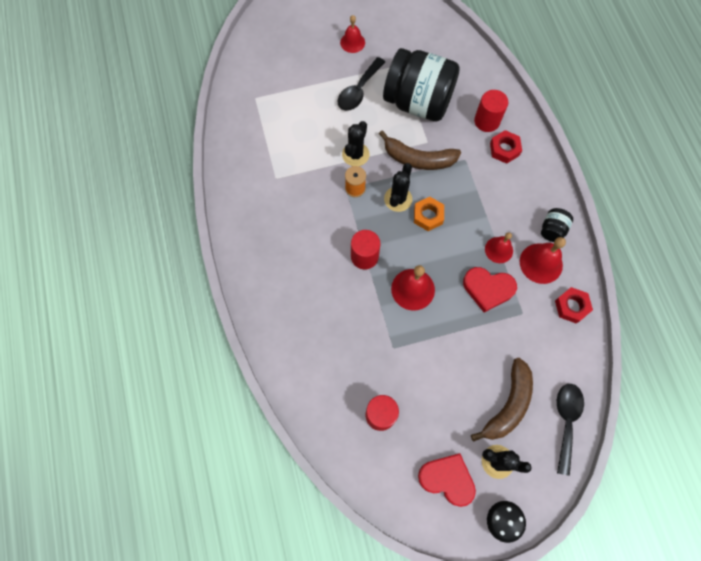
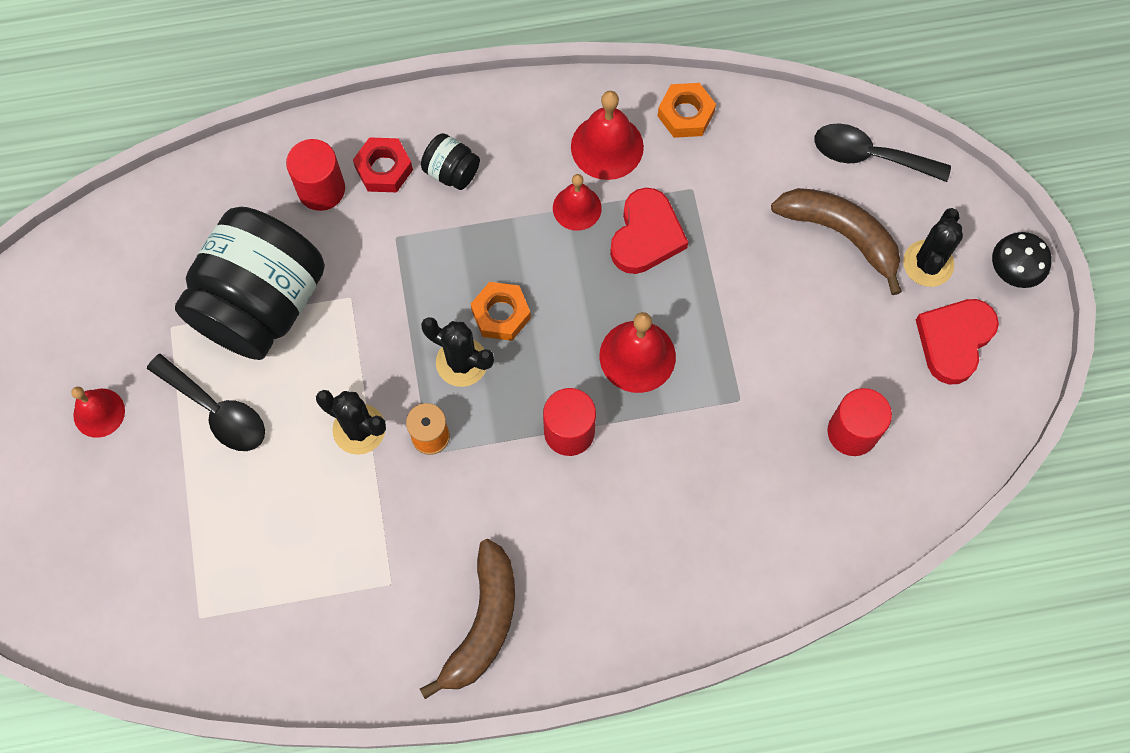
camera: 85 degrees left, 0 degrees up
brown banana [379,130,461,170] -> brown banana moved to [420,539,515,699]
black jar [541,208,573,242] -> black jar moved to [421,133,480,190]
red nut [555,287,593,323] -> orange nut [658,83,716,138]

